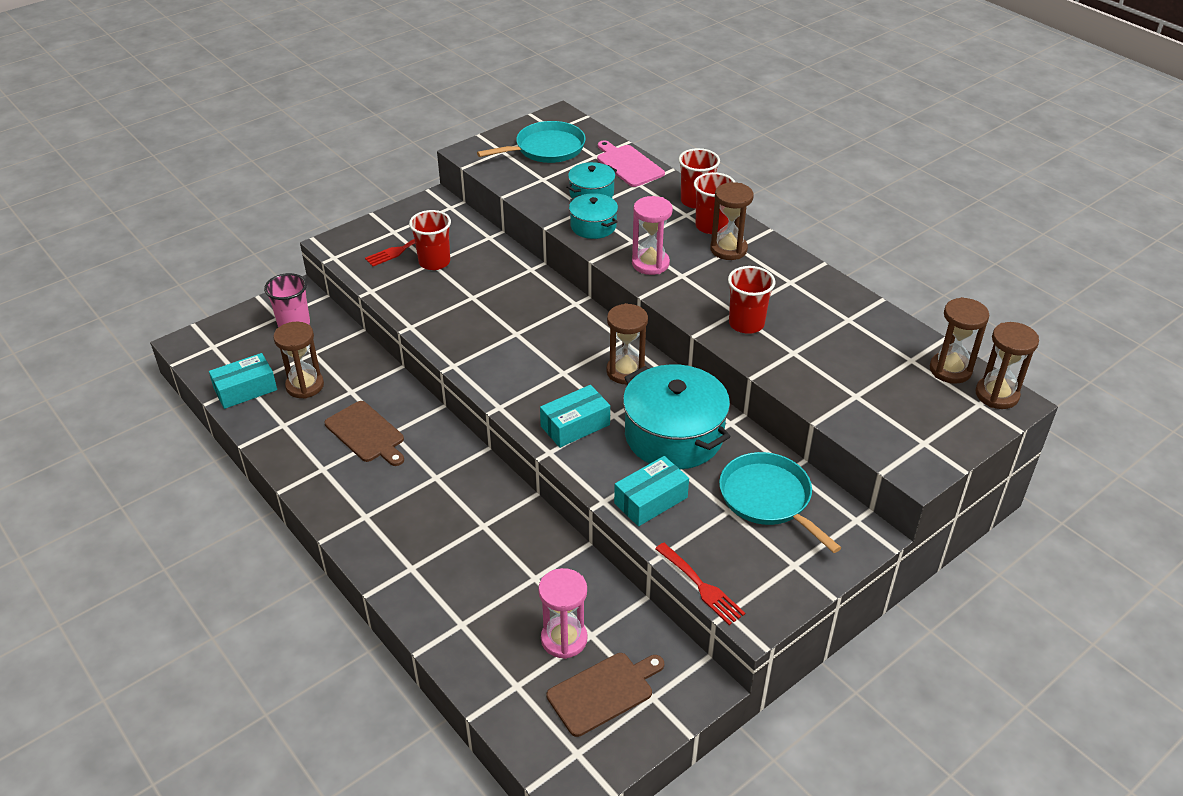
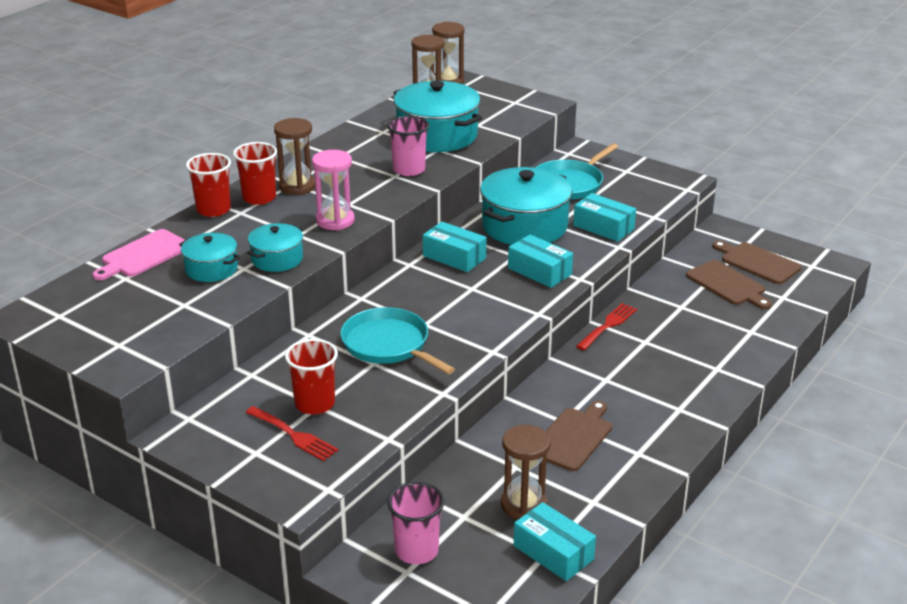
camera: 105 degrees left, 10 degrees down
turquoise pan [477,121,586,163] -> turquoise pan moved to [340,307,455,374]
pink hourglass [538,568,588,659] -> brown cutting board [686,260,772,309]
brown hourglass [606,303,648,384] -> turquoise box [423,221,486,272]
red fork [655,543,745,625] -> red fork moved to [576,303,637,351]
red cup [728,266,775,334] -> pink cup [387,116,429,176]
none -> turquoise pot [393,81,482,152]

